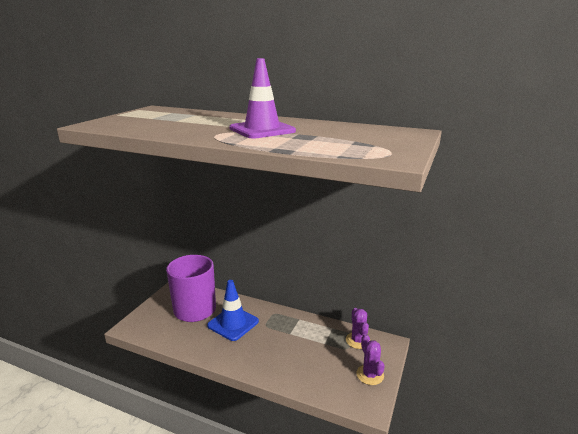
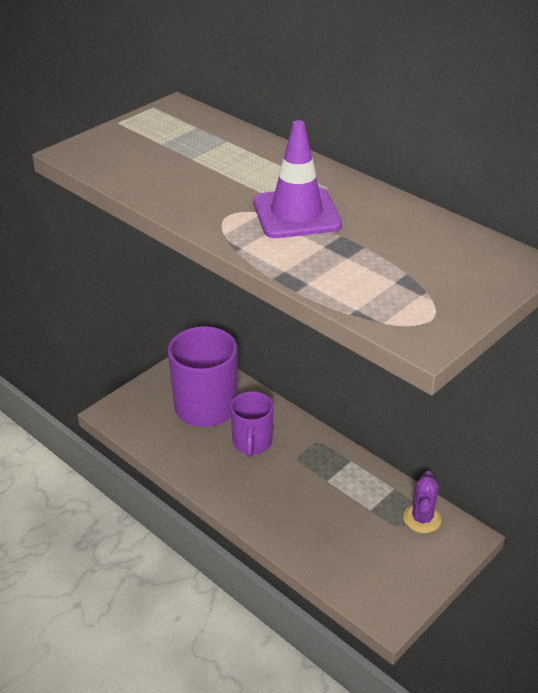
camera: 20 degrees right, 15 degrees up
blue traffic cone [207,280,259,341] -> purple mug [230,391,274,457]
purple cactus [357,334,385,385] -> none

